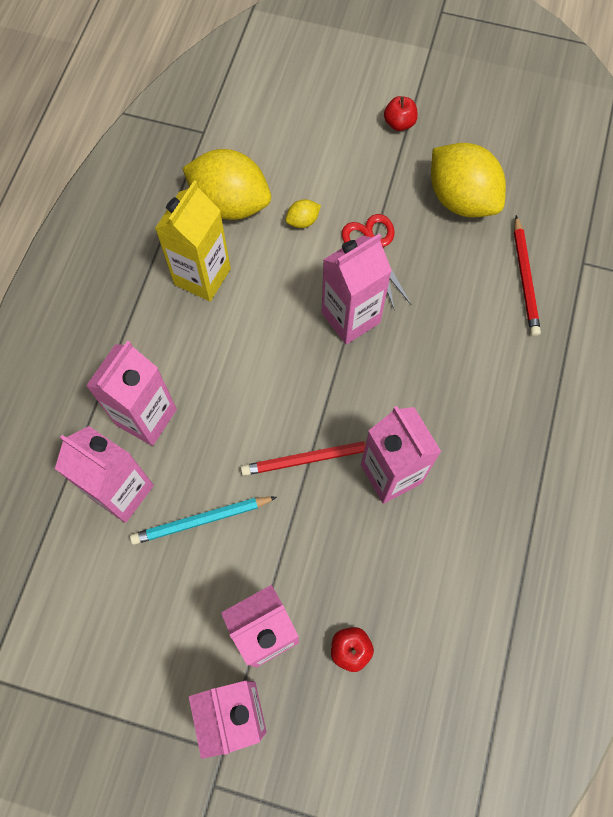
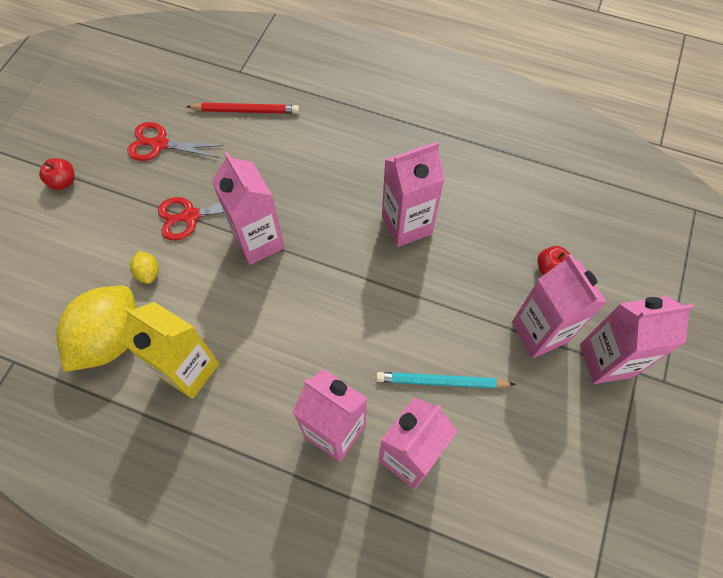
camera: 85 degrees left, 5 degrees down
turquoise pencil [130,497,277,545] -> turquoise pencil turned 105 degrees clockwise [376,372,516,389]
red pencil [241,441,366,476] -> none
yellow lemon [431,143,506,217] -> red scissors [127,122,224,161]

